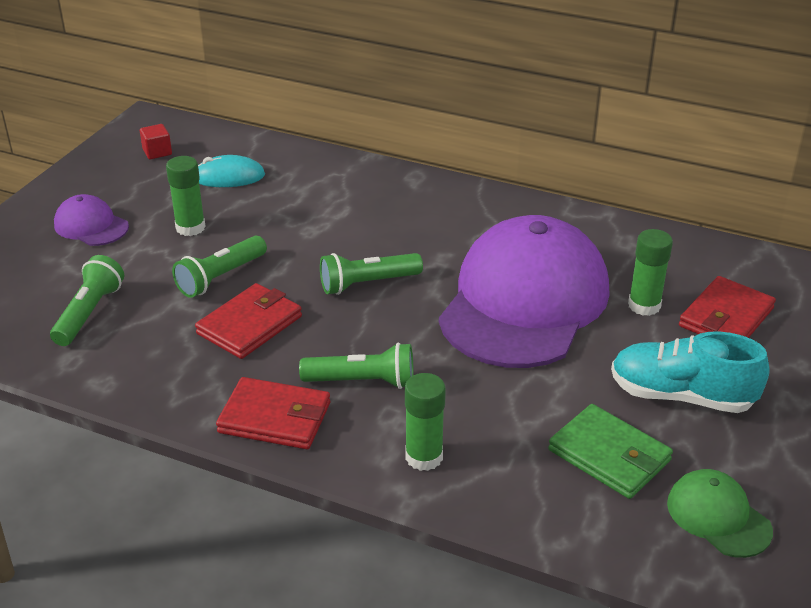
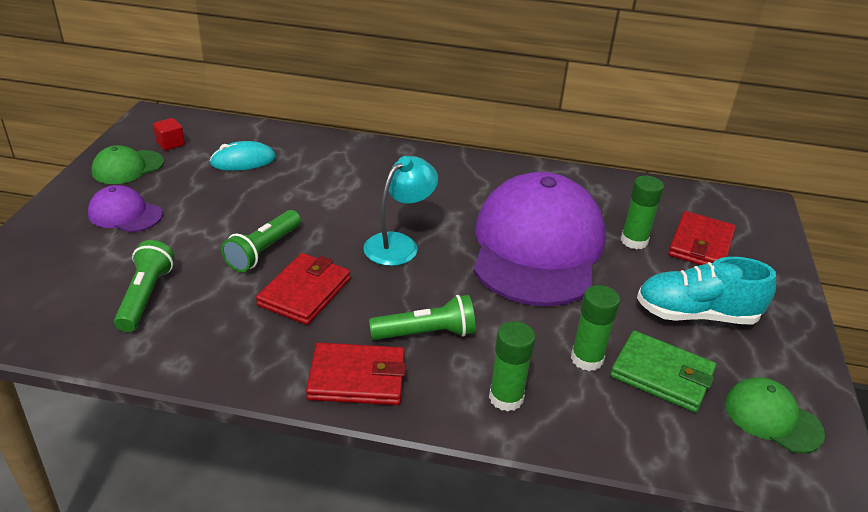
camera: 15 degrees left, 0 degrees up
green glue stick [166,156,206,236] -> green glue stick moved to [571,285,620,371]
green flashlight [320,253,423,295] -> turquoise lamp [363,156,438,266]
none -> green cap [92,145,164,184]

